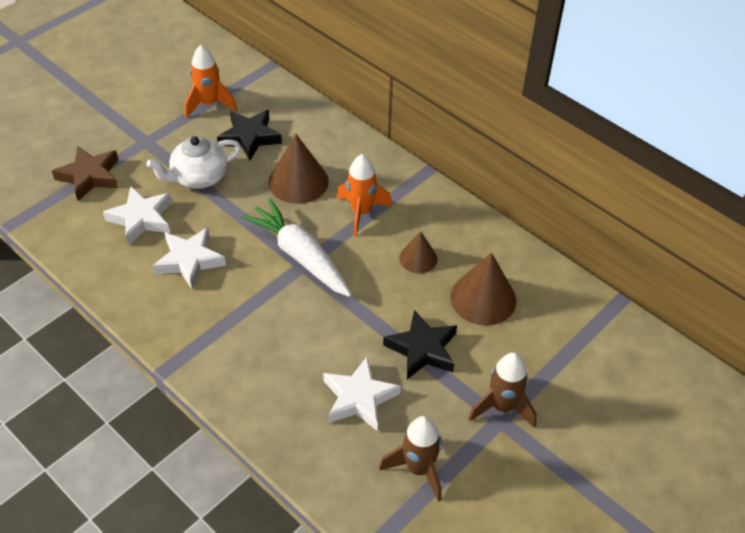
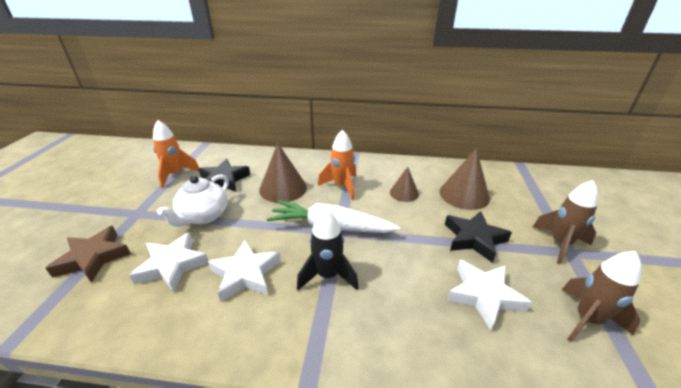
camera: 35 degrees left, 15 degrees down
none -> black rocket [297,209,359,290]

